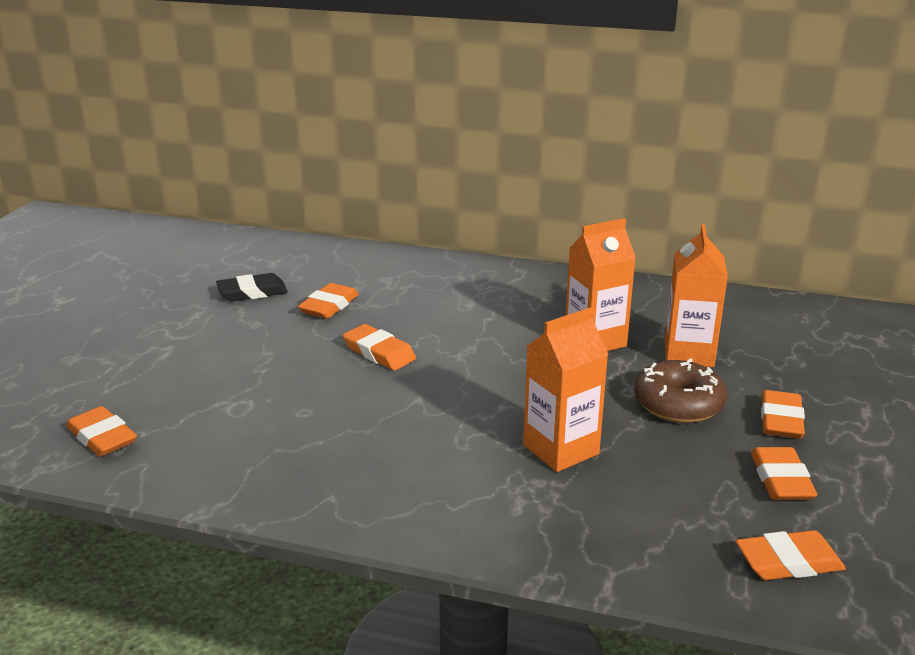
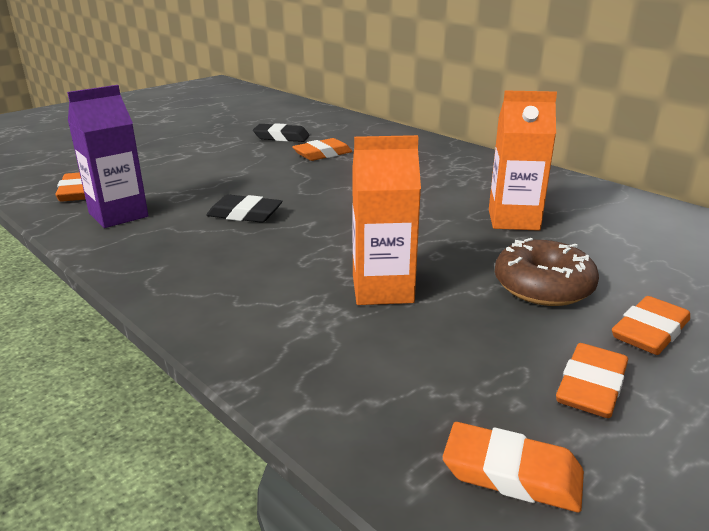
camera: 30 degrees right, 0 degrees up
orange eraser [343,324,416,371] -> none
orange carton [665,224,728,367] -> none
none -> purple carton [67,85,148,228]
none -> black eraser [206,194,282,223]

